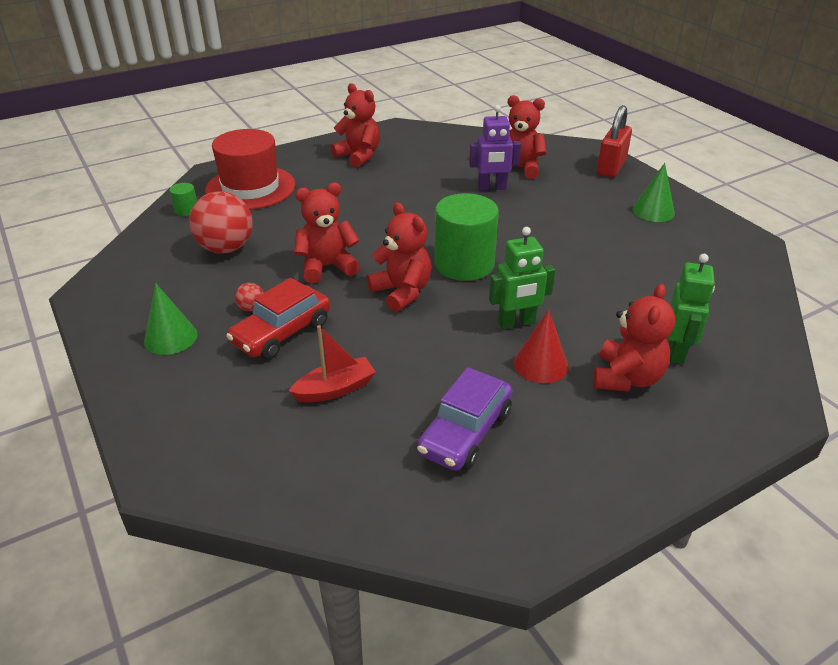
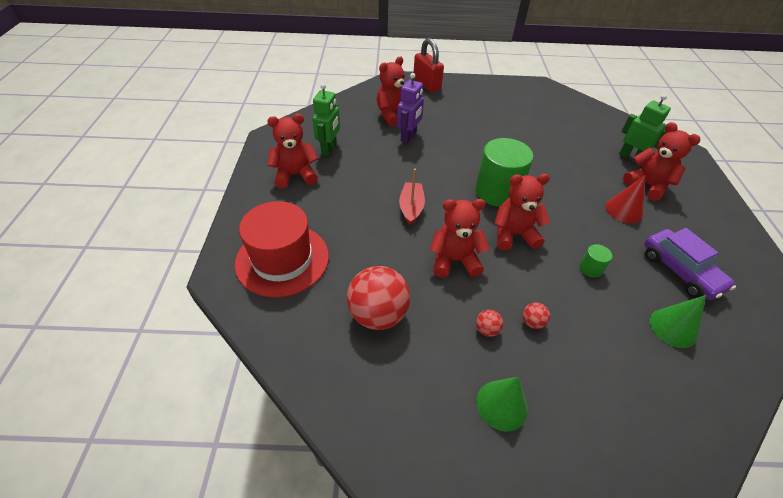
camera: 60 degrees left, 10 degrees up
green cylinder [169,183,197,216] -> green cylinder moved to [579,244,612,278]
red car [226,278,330,359] -> red ball [523,302,550,329]
red boat [289,325,376,403] -> red boat moved to [399,169,425,225]
red teddy bear [294,183,360,284] -> red teddy bear turned 75 degrees clockwise [430,199,489,278]
green robot [489,227,555,329] -> green robot moved to [312,83,340,156]
green cone [633,163,675,222] -> green cone moved to [650,295,706,348]

